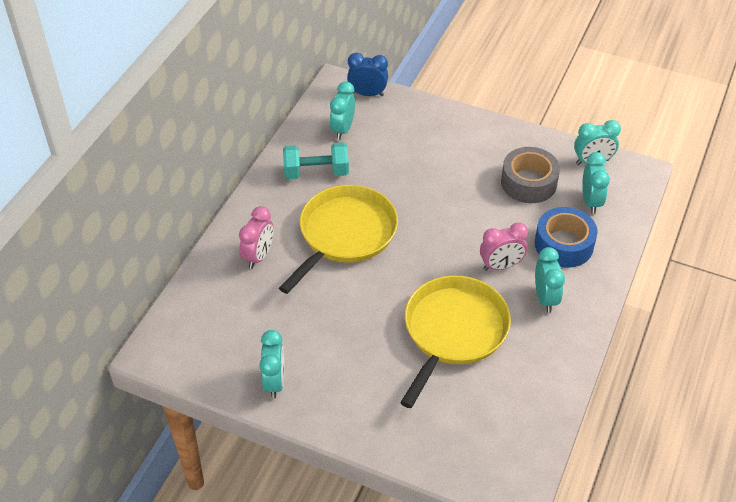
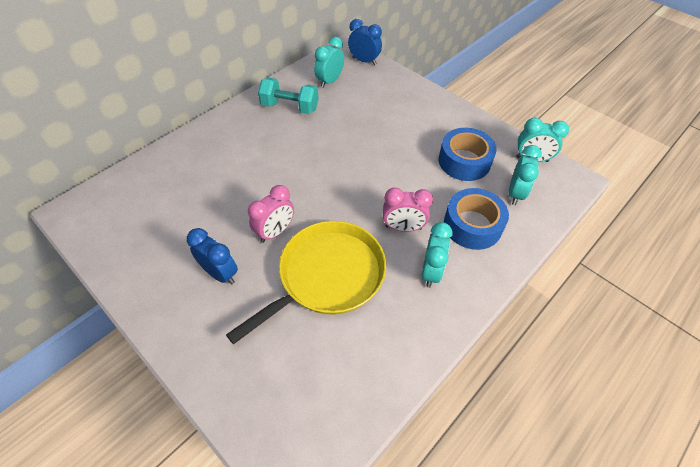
camera: 20 degrees right, 5 degrees up
pink clock [239,206,274,269] -> pink clock moved to [248,185,294,243]
turquoise clock [259,330,285,399] -> none
yellow pan [279,185,398,294] -> none
grey tape [501,147,560,203] -> blue tape [439,128,497,181]
none -> blue clock [187,228,238,284]

